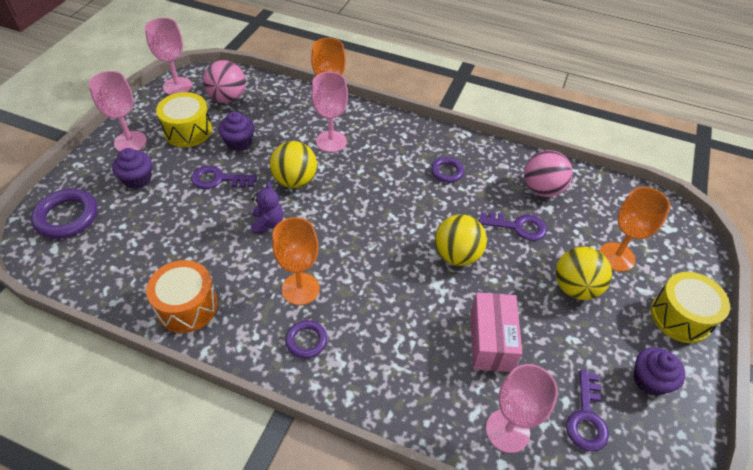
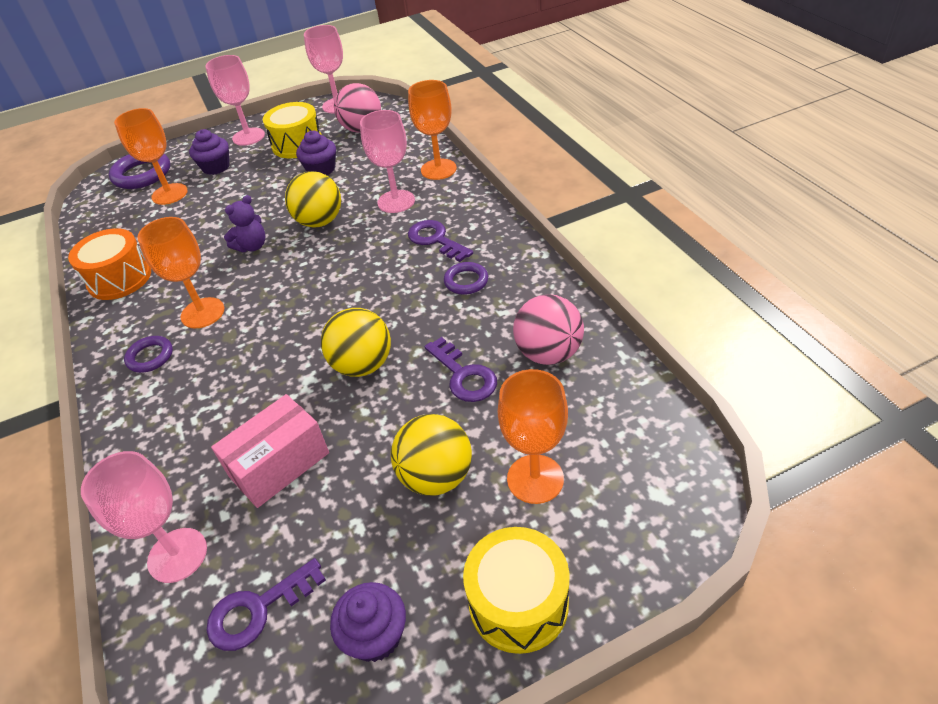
camera: 50 degrees right, 5 degrees down
purple key [191,166,257,189] -> purple key moved to [408,220,473,262]
none -> orange goblet [114,108,188,205]

